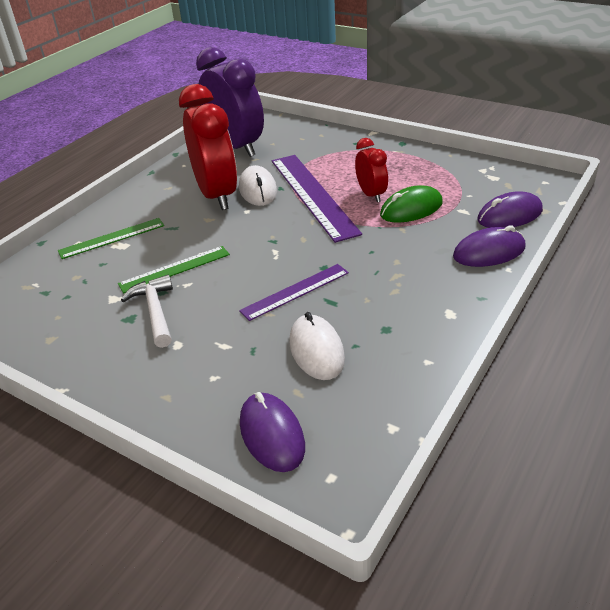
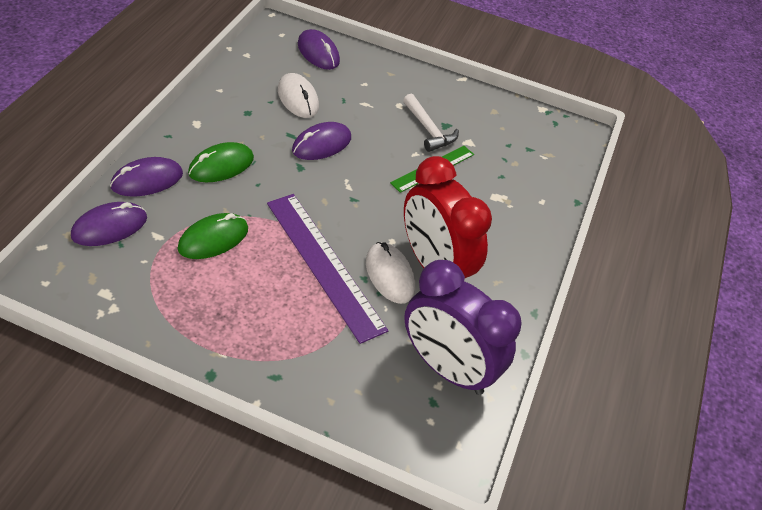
camera: 160 degrees right, 10 degrees up
green ruler [58,218,164,259] -> none
purple ruler [239,264,349,321] -> purple mouse [292,122,351,160]
red clock [355,138,388,202] -> none
none -> green mouse [188,142,254,182]

